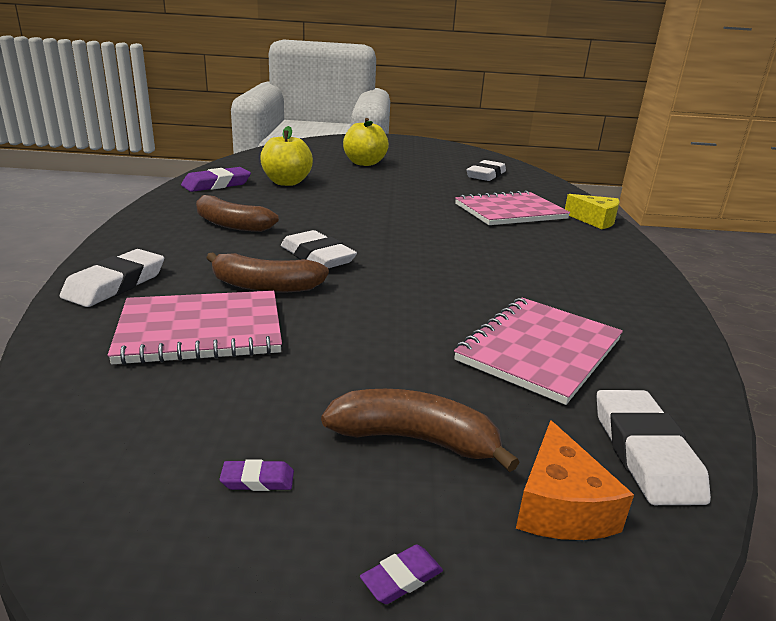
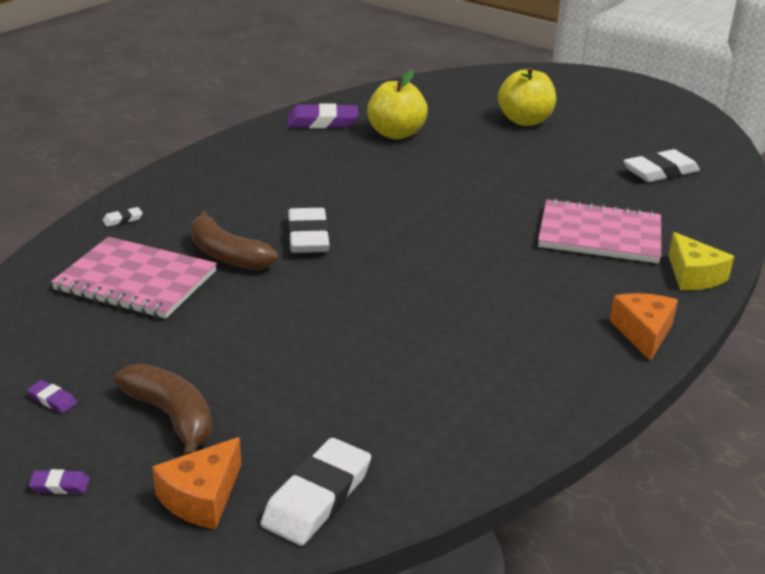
camera: 35 degrees right, 5 degrees up
white eraser [60,249,164,307] -> white eraser [102,207,143,227], size x0.44
brown banana [196,195,279,232] -> none
pink notebook [454,298,623,405] -> none
none -> orange cheese [610,293,678,361]

